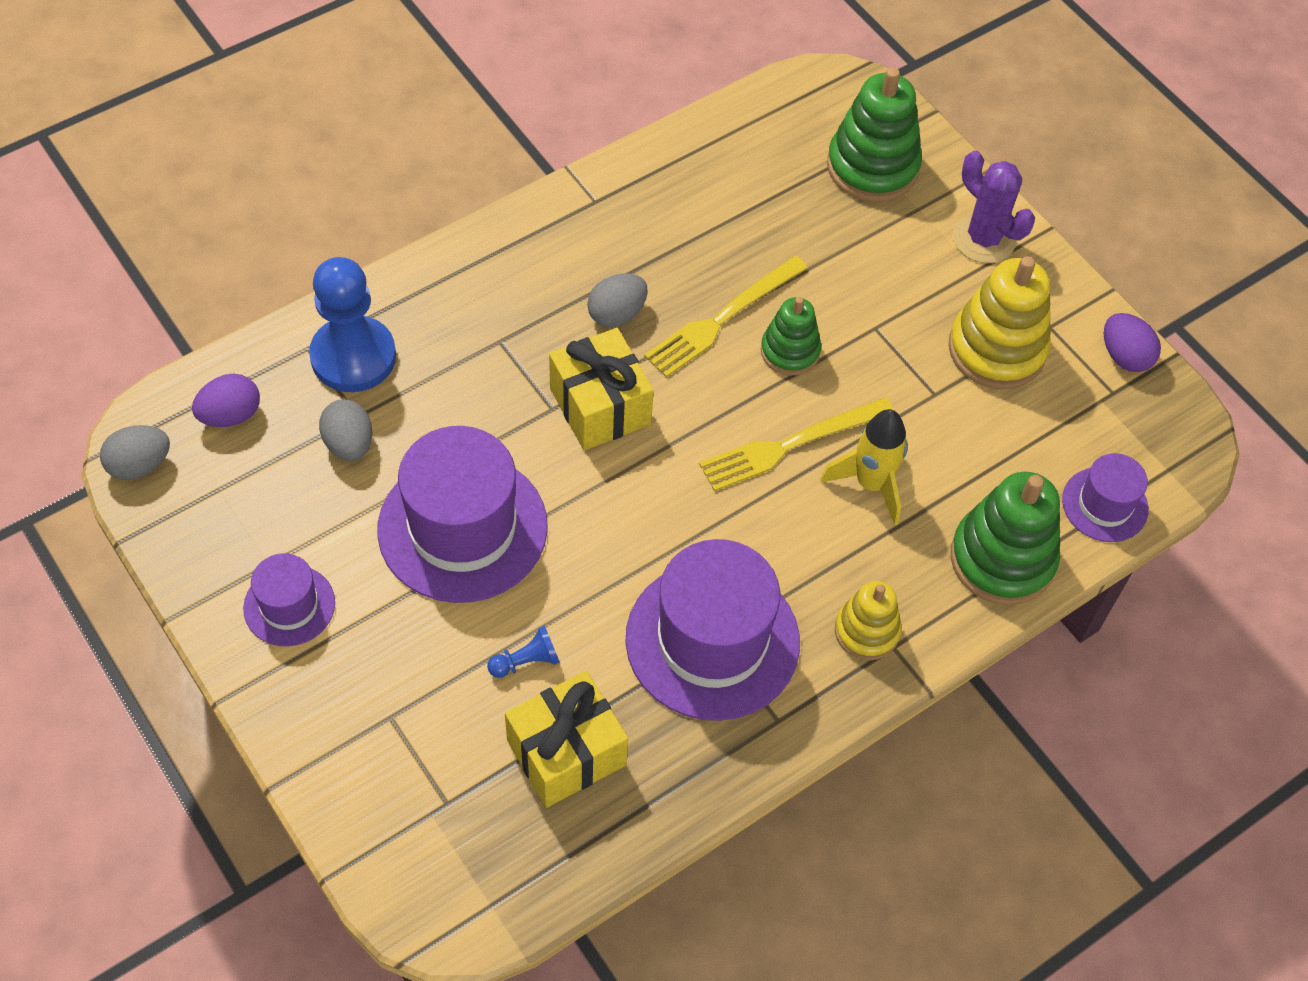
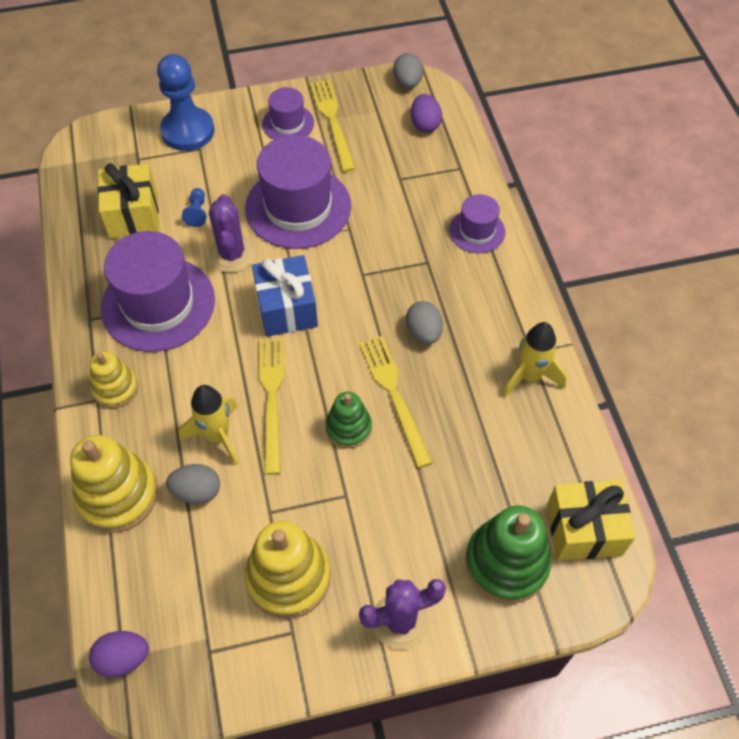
camera: 115 degrees right, 0 degrees up
blue pawn [309,257,396,392] -> blue pawn moved to [157,54,215,151]
grey egg [319,399,373,461] -> grey egg moved to [166,464,220,504]
yellow gift [549,328,654,450] -> yellow gift moved to [547,480,635,561]
green stacking toy [950,472,1060,605] -> yellow stacking toy [70,435,158,533]
purple hat [1062,453,1148,542] -> purple hat moved to [449,194,505,253]
purple egg [1104,313,1161,372] -> purple egg moved to [89,631,149,678]
none -> purple cactus [209,194,255,273]
none -> blue gift [252,255,318,337]
none -> yellow fork [310,80,356,172]
none -> yellow rocket [502,322,567,398]

